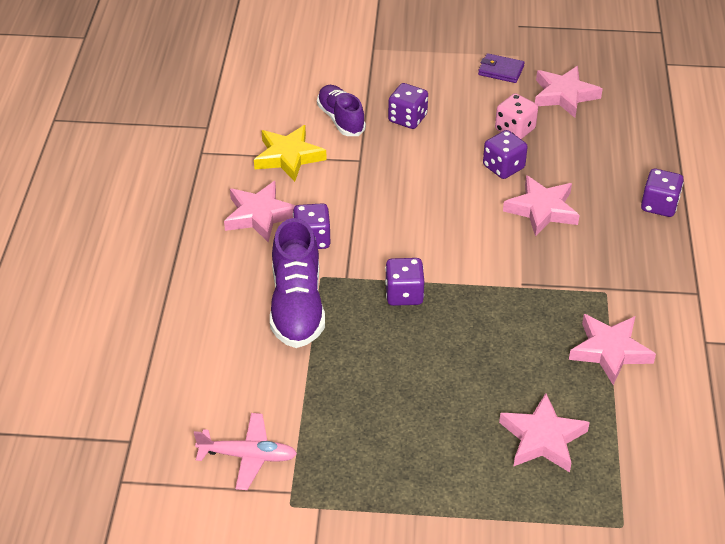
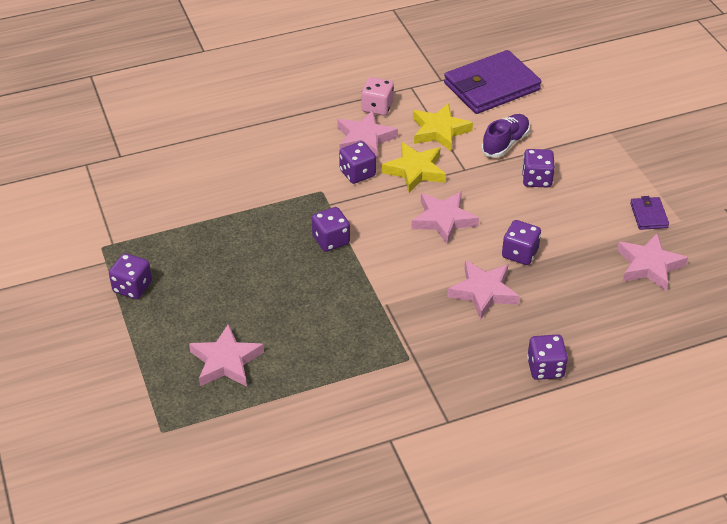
camera: 65 degrees right, 0 degrees up
pink plane [194,413,297,490] -> none
purple shoe [270,218,325,348] -> none
pink dice [495,93,538,139] -> pink dice moved to [361,77,394,116]
pink star [569,314,656,385] -> pink star moved to [411,191,479,245]
none -> purple dice [109,253,152,299]
none -> yellow star [382,142,446,193]
none -> purple wallet [444,50,541,114]

